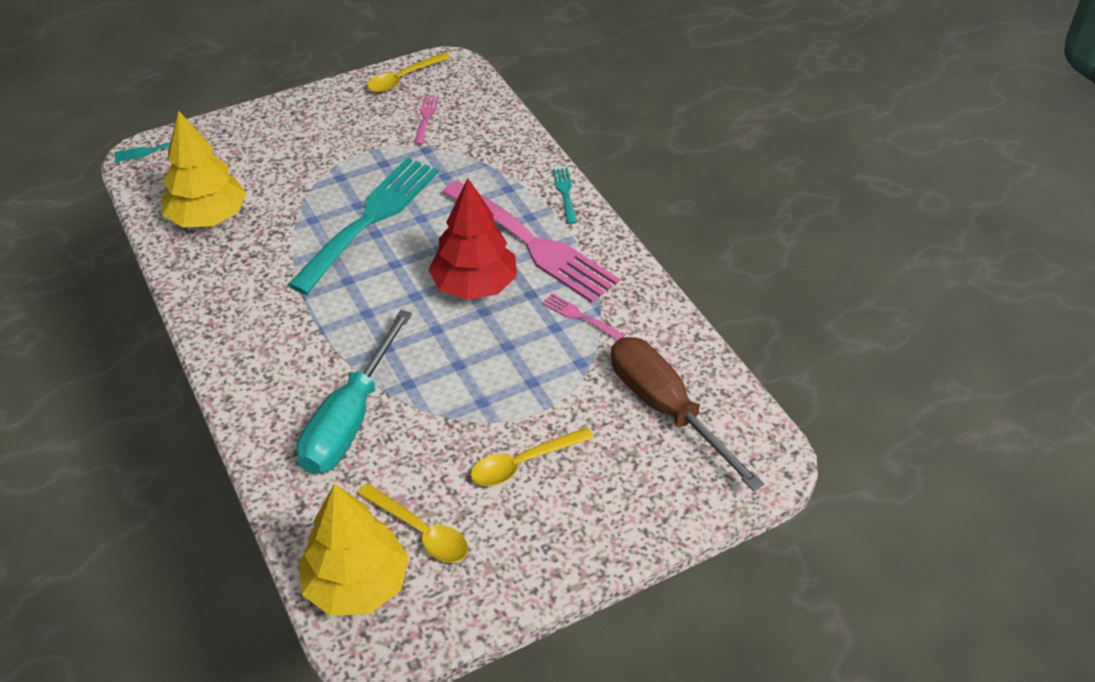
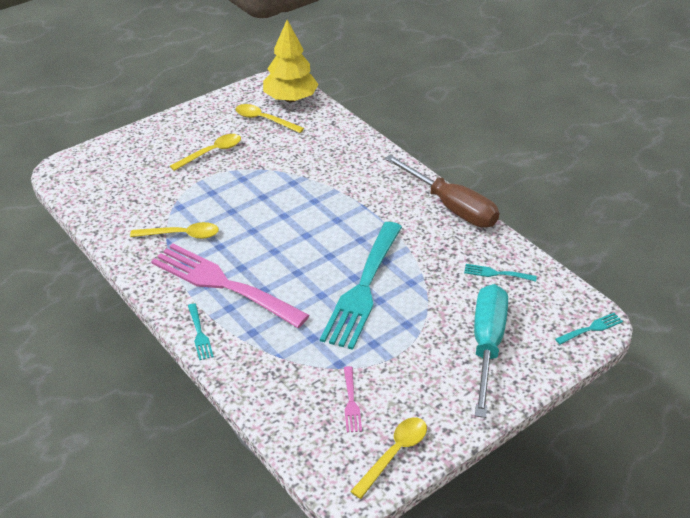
camera: 170 degrees right, 5 degrees down
yellow tree [162,110,247,227] -> turquoise fork [464,264,537,282]
turquoise screwdriver [296,310,412,474] -> turquoise screwdriver moved to [474,284,508,418]
red tree [428,178,517,300] -> none
pink fork [542,294,625,340] -> yellow spoon [130,222,219,239]
brown screwdriver [611,337,764,491] -> brown screwdriver moved to [384,155,499,228]

